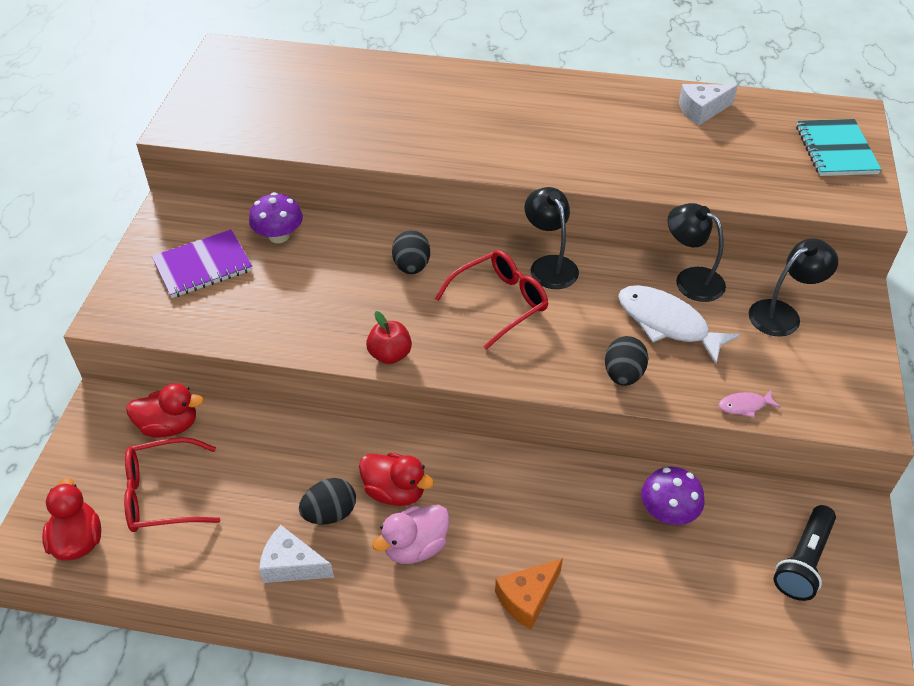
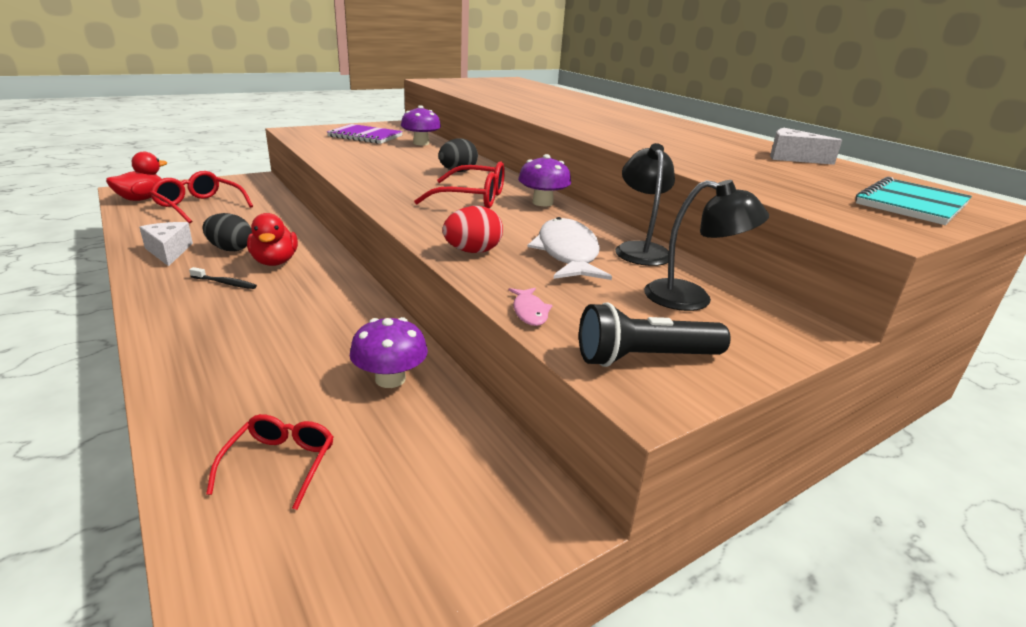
camera: 45 degrees right, 20 degrees down
red duck [126,383,204,438] -> none
red apple [366,311,412,364] -> none
pink duck [372,505,449,564] -> black toothbrush [189,267,257,289]
orange cheese [495,558,563,630] -> none
black lamp [525,187,579,289] -> purple mushroom [518,154,571,206]
black egg [605,336,648,386] -> red egg [442,206,503,253]
pink fish [719,390,780,418] -> pink fish turned 135 degrees counterclockwise [509,288,552,326]
black flashlight [773,505,836,601] -> black flashlight moved to [579,302,731,367]
none -> red glasses [206,414,333,510]

